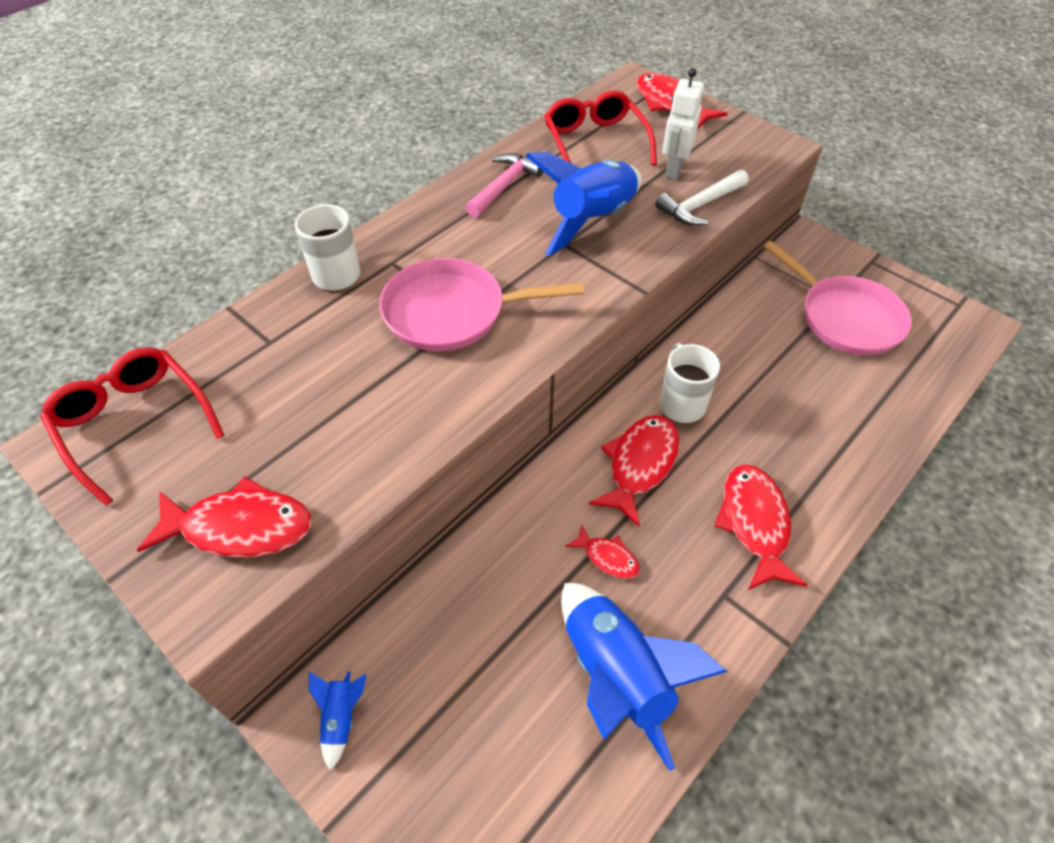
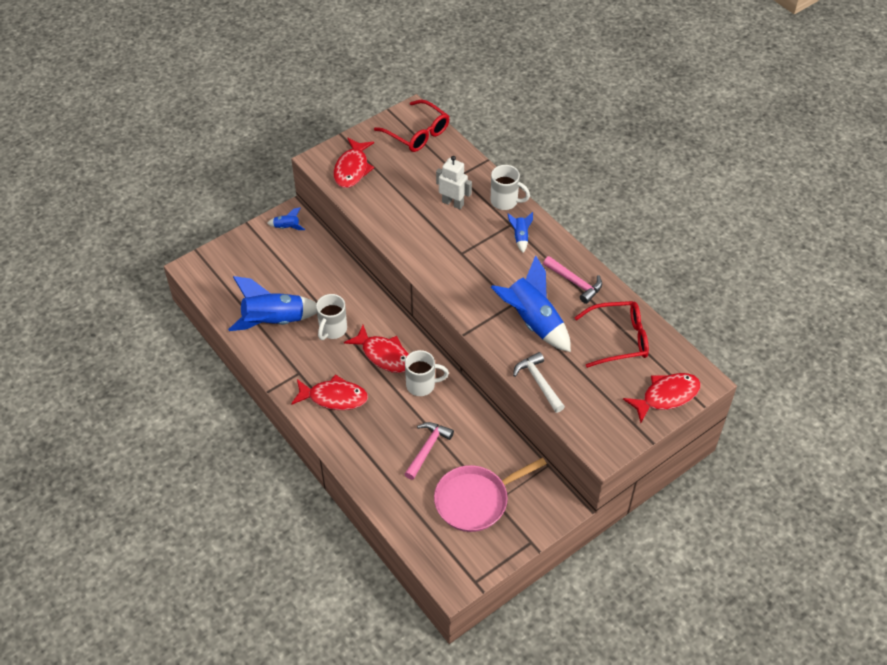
camera: 100 degrees right, 0 degrees up
red glasses [40,347,225,506] -> red glasses turned 75 degrees clockwise [374,100,449,152]
pink pan [379,258,584,352] -> none
red fish [565,525,640,579] -> white mug [316,294,347,340]
white robot [662,68,704,179] -> white robot moved to [436,156,472,209]
none -> pink hammer [404,422,454,480]
none -> blue rocket [508,212,533,253]

